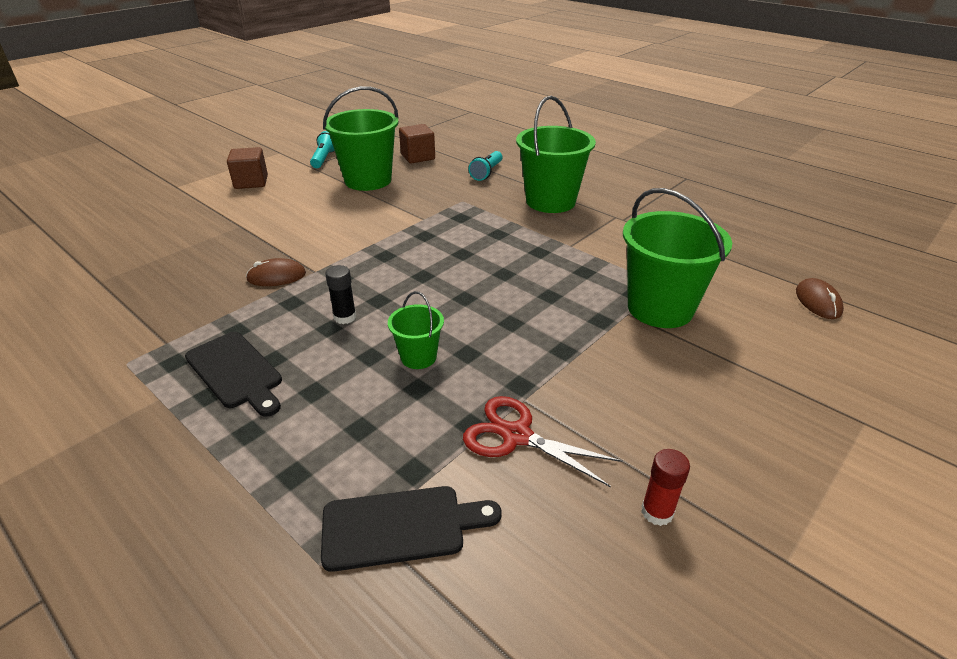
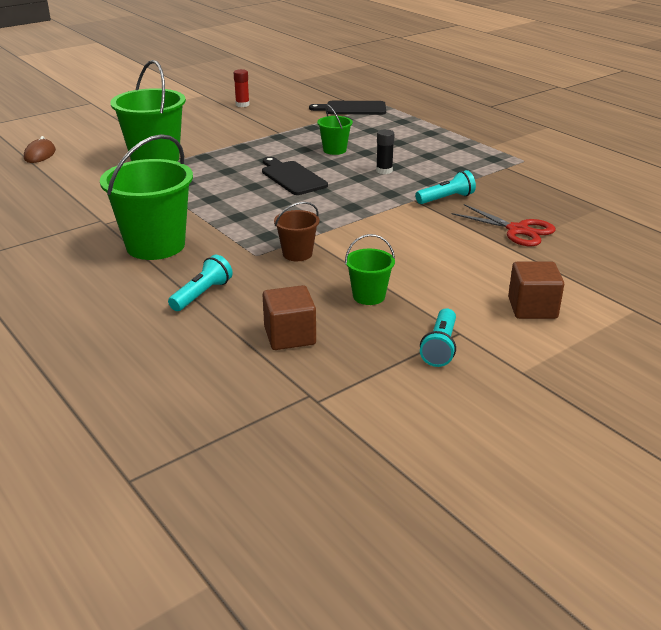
camera: 170 degrees left, 5 degrees down
black cutting board [185,332,282,417] -> black cutting board moved to [262,157,328,195]
brown mouse [246,258,306,286] -> turquoise flashlight [415,170,476,204]
green bucket [323,86,399,191] -> green bucket [345,234,395,305], size x0.50
red scissors [463,396,623,487] -> red scissors moved to [451,204,556,246]
none -> brown bucket [274,202,320,261]

